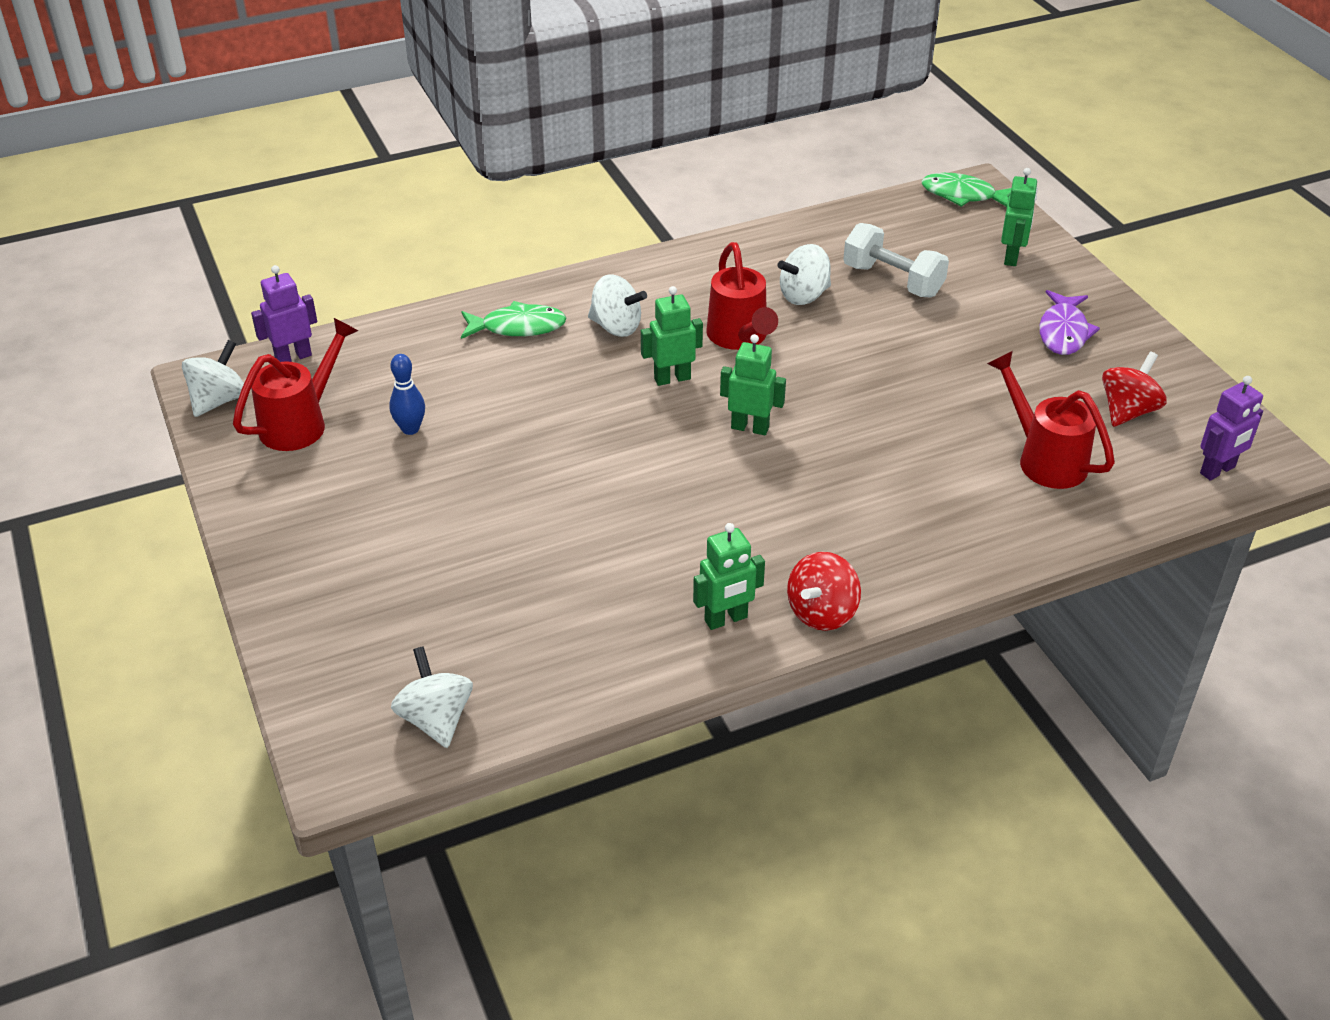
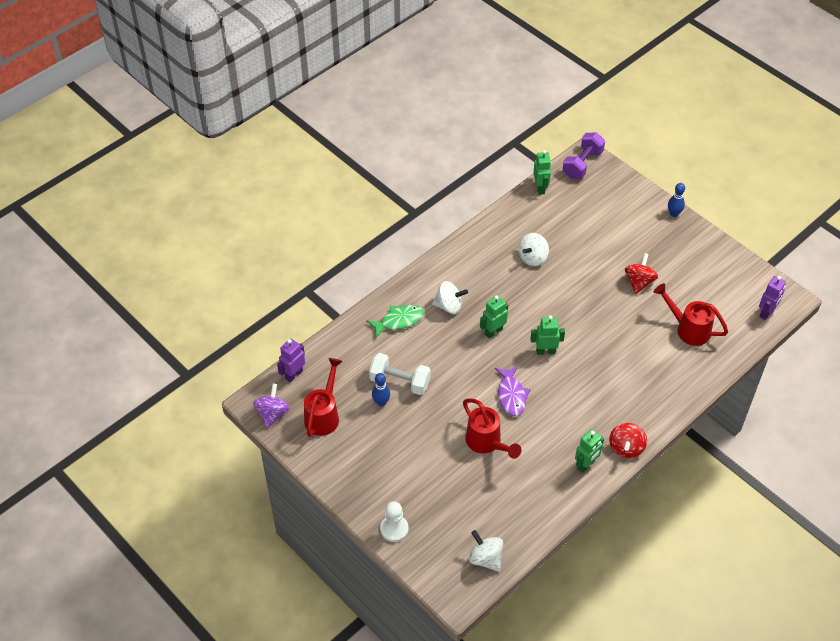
camera: 20 degrees left, 10 degrees up
white spinning top [182,340,244,417] -> purple spinning top [253,383,290,428]
red watering can [706,242,778,350] -> red watering can moved to [463,398,521,459]
white dumbbell [843,223,949,297] -> white dumbbell moved to [369,353,431,395]
green fish [921,173,1011,207] -> purple dumbbell [563,133,605,179]
green robot [1001,168,1038,266] -> green robot moved to [533,150,551,195]
purple fish [1039,290,1100,355] -> purple fish moved to [495,366,531,416]
red spinning top [1102,352,1167,427] -> red spinning top moved to [625,253,658,294]
none -> white pawn [380,502,409,542]
none -> blue bowling pin [668,183,685,217]

